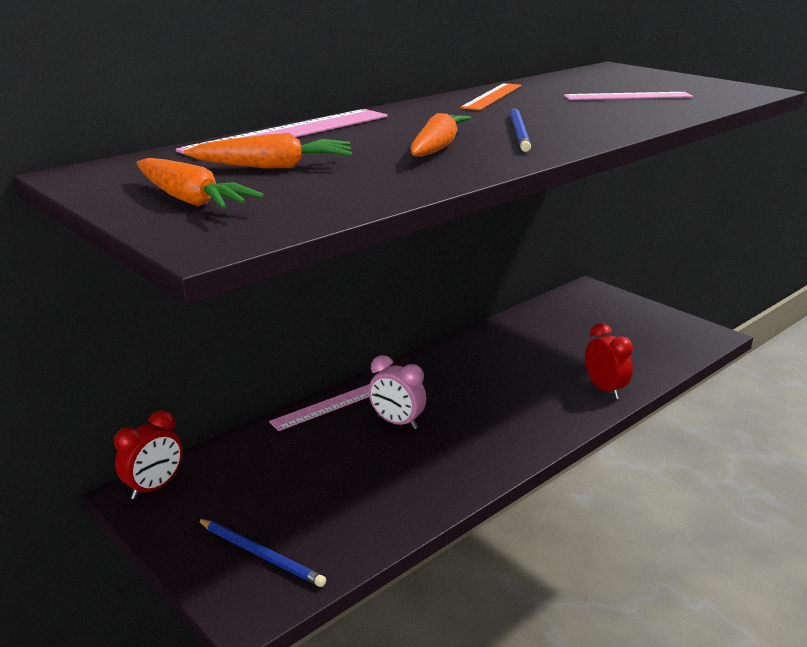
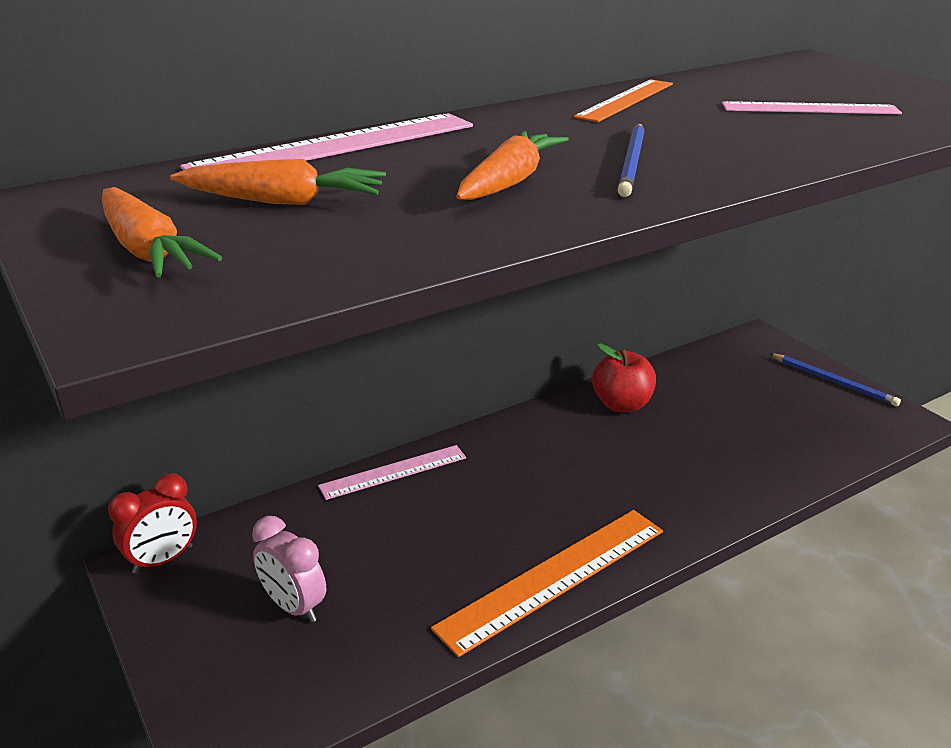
camera: 10 degrees right, 5 degrees up
blue pencil [197,519,326,587] -> blue pencil moved to [769,353,901,407]
pink clock [368,355,427,429] -> pink clock moved to [252,516,326,623]
red clock [585,323,633,399] -> none
none -> orange ruler [431,510,663,657]
none -> red apple [592,344,656,412]

